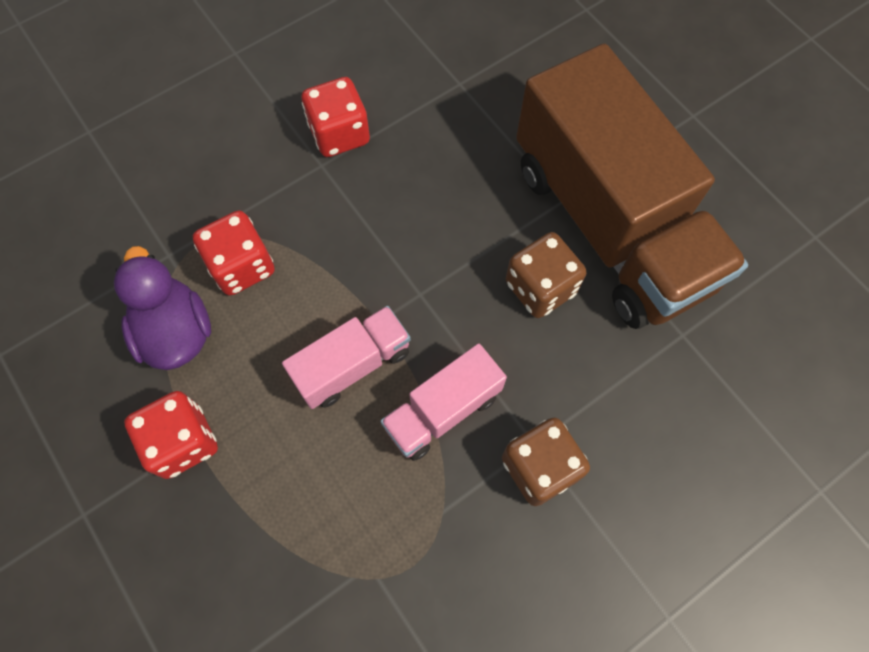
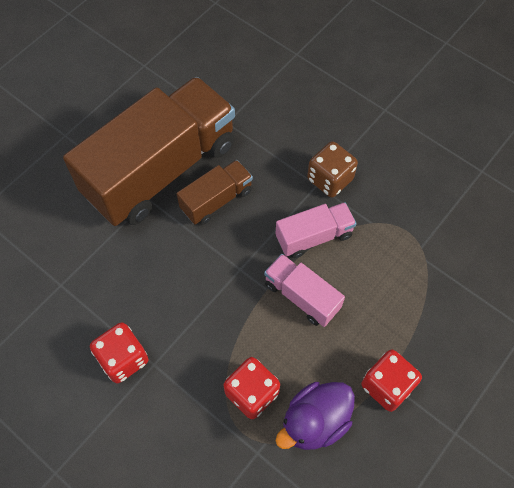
camera: 105 degrees left, 5 degrees down
pink truck [380,343,507,461] -> pink truck turned 60 degrees counterclockwise [276,202,356,258]
brown dice [506,232,586,318] -> brown truck [177,160,253,225]

